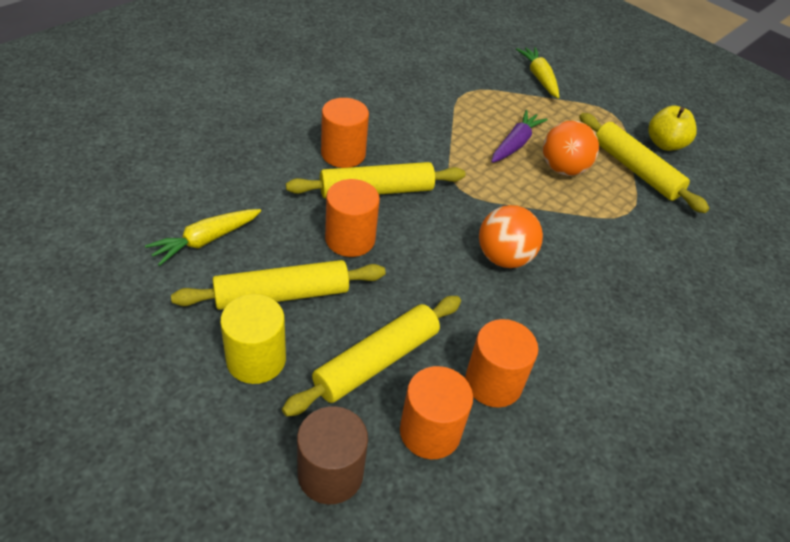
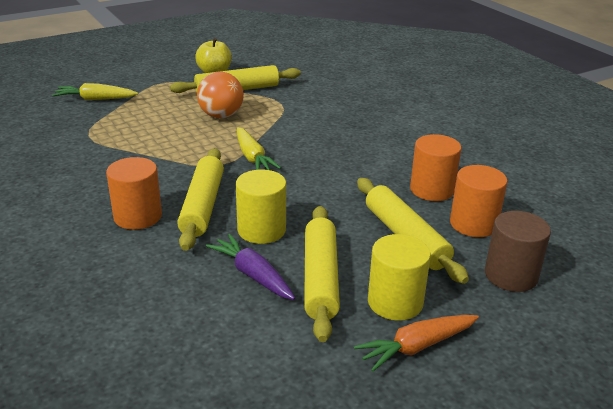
camera: 70 degrees left, 15 degrees down
yellow carrot [145,209,261,266] -> yellow carrot moved to [237,127,281,170]
orange cylinder [325,179,380,257] -> yellow cylinder [236,169,286,244]
orange ball [479,205,543,268] -> none
purple carrot [491,110,548,163] -> purple carrot moved to [206,234,295,300]
none -> orange carrot [354,315,479,372]

